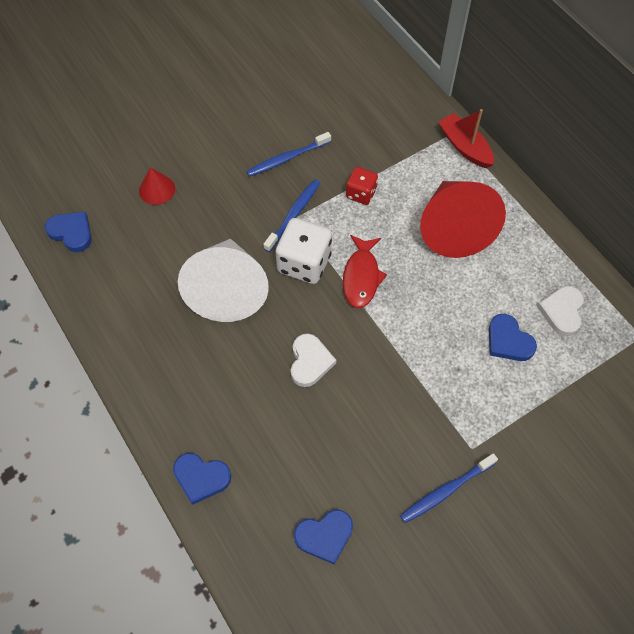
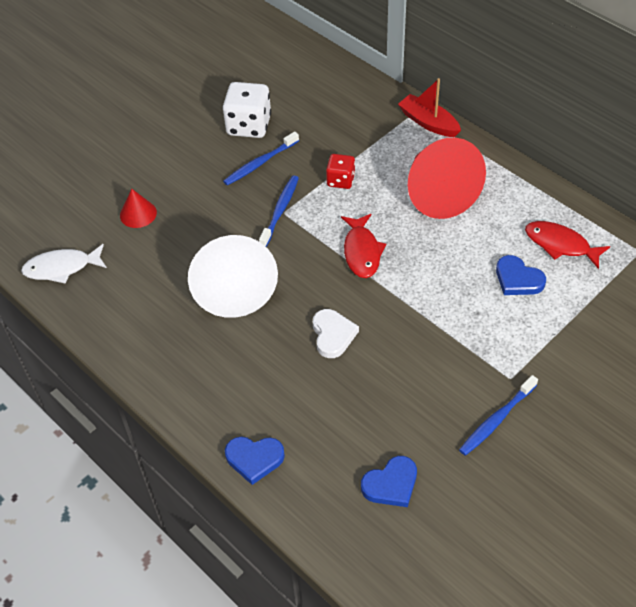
camera: 10 degrees left, 10 degrees down
blue heart [44,212,92,252] -> white fish [21,244,107,284]
white dice [275,218,332,284] -> white dice moved to [223,82,271,138]
white heart [537,286,584,336] -> red fish [525,221,610,269]

